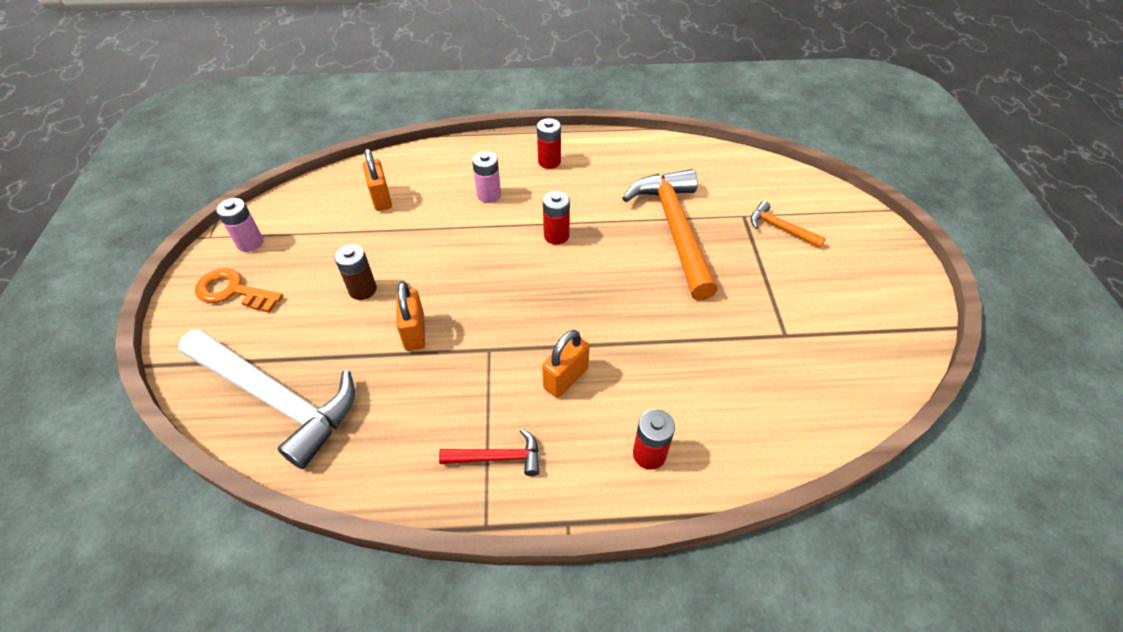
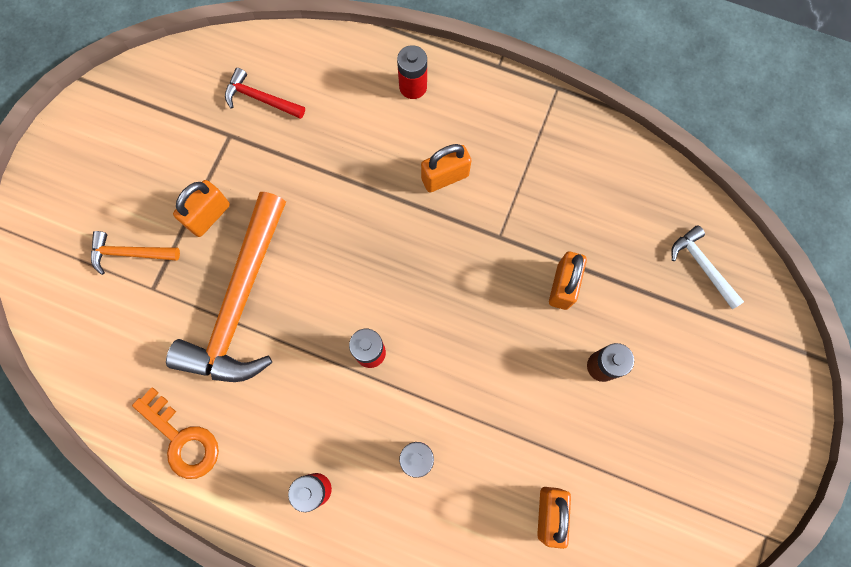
camera: 155 degrees left, 25 degrees up
white hammer [178,329,355,469] -> white hammer [671,225,744,309], size x0.46
orange key [195,268,283,313] -> orange key moved to [132,387,219,479]
pink battery [216,198,264,252] -> none
red hammer [439,429,540,476] -> red hammer moved to [225,68,305,119]
orange hammer [750,201,826,248] -> orange hammer turned 120 degrees clockwise [91,231,180,275]
none -> orange padlock [173,180,230,237]

